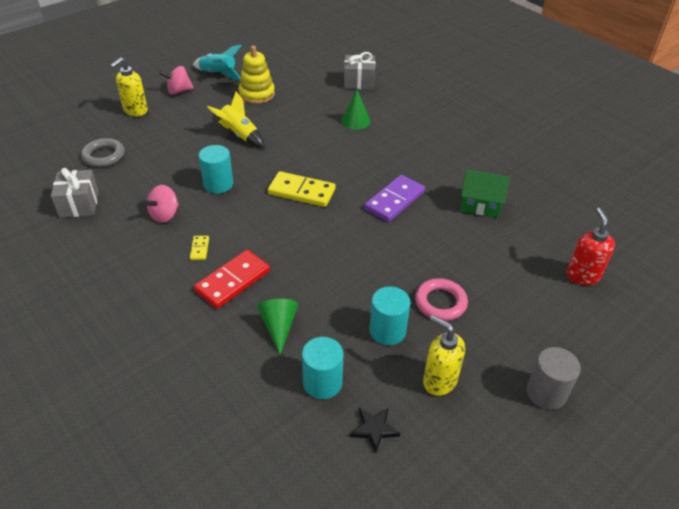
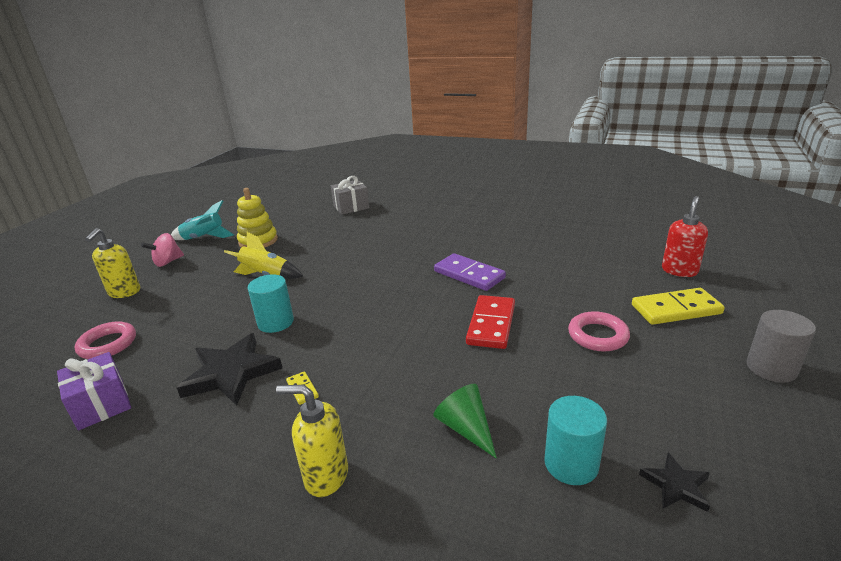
camera: 25 degrees left, 15 degrees down
grey gift [51,168,99,218] -> purple gift [57,352,131,430]
grey ring [81,138,125,167] -> pink ring [75,321,136,359]
pink spinning top [144,185,179,223] -> black star [177,333,282,406]
red domino [194,250,270,309] -> red domino moved to [466,295,515,349]
yellow domino [268,171,335,207] -> yellow domino moved to [632,288,725,325]
green cone [341,90,370,130] -> none
purple domino [364,175,425,222] -> purple domino turned 60 degrees counterclockwise [434,253,506,291]
turquoise cylinder [370,286,411,345] -> none
yellow soap dispenser [423,315,465,396] -> yellow soap dispenser moved to [276,385,348,497]
green house [460,169,510,218] -> none
red soap dispenser [567,208,615,285] -> red soap dispenser turned 60 degrees clockwise [662,196,708,277]

